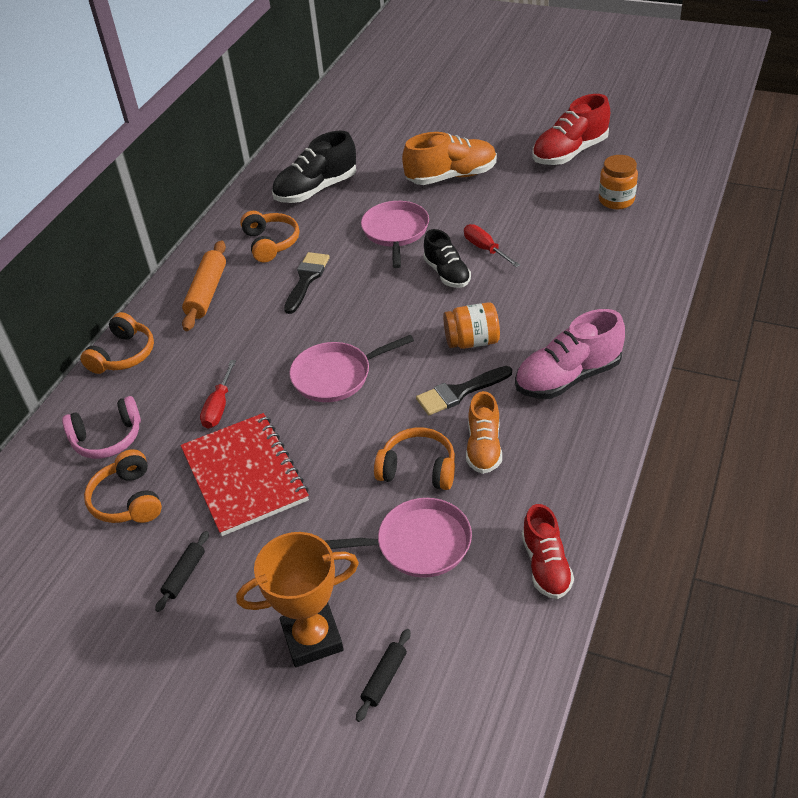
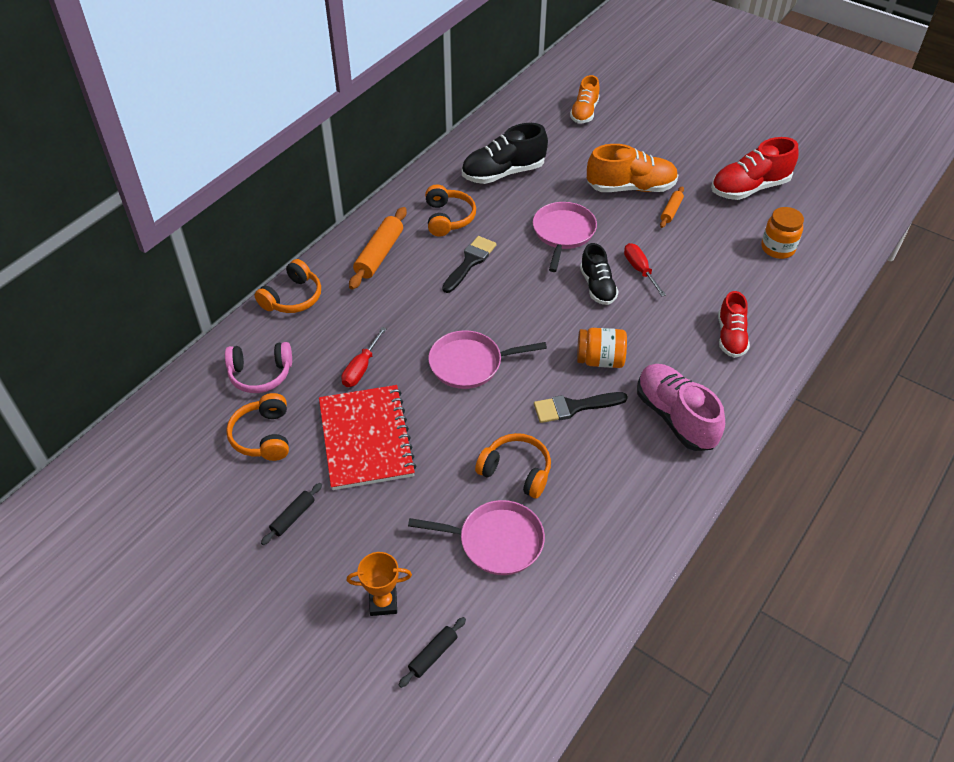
camera: 10 degrees right, 5 degrees up
orange trophy [236,532,359,667] -> orange trophy [347,552,412,616], size x0.61
orange shoe [466,391,502,474] -> orange shoe moved to [570,75,600,123]
pink shoe [515,309,625,399] -> pink shoe turned 75 degrees clockwise [637,364,725,451]
red shoe [522,504,574,599] -> red shoe moved to [718,291,750,358]
none -> orange rolling pin [660,186,684,228]

